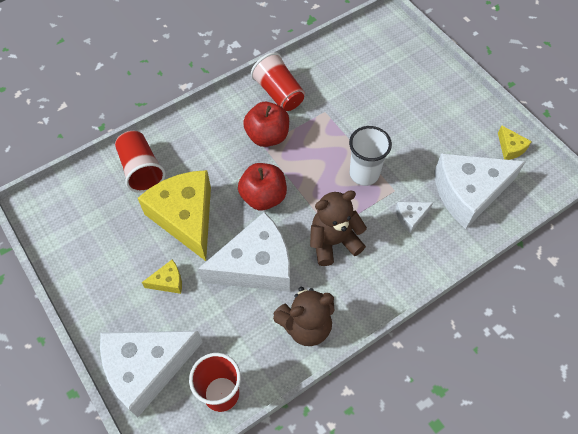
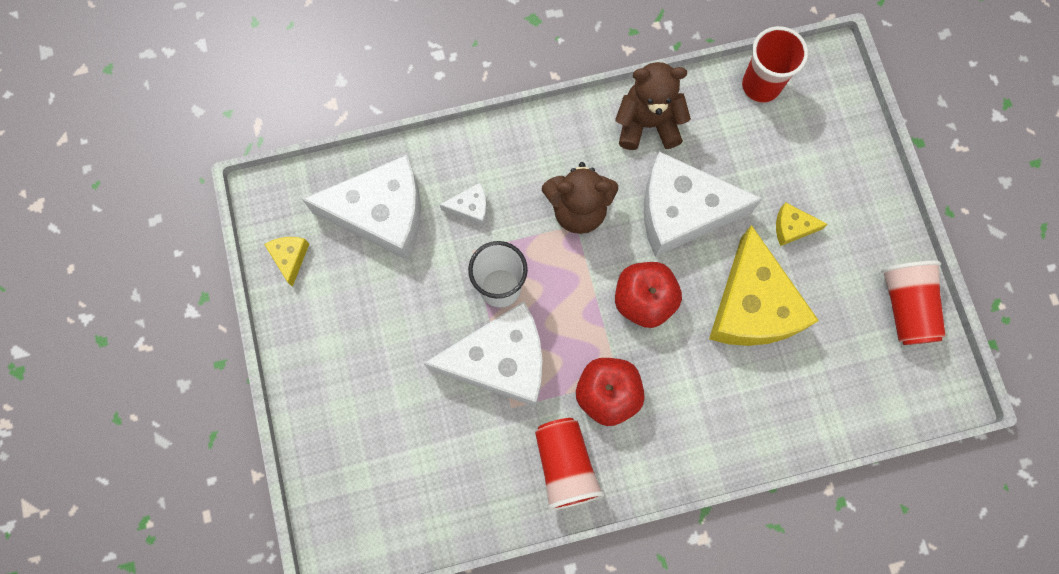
camera: 160 degrees left, 15 degrees up
white cheese [100,331,203,417] -> white cheese moved to [423,302,542,407]
red cup [115,131,165,193] -> red cup moved to [881,261,946,345]

